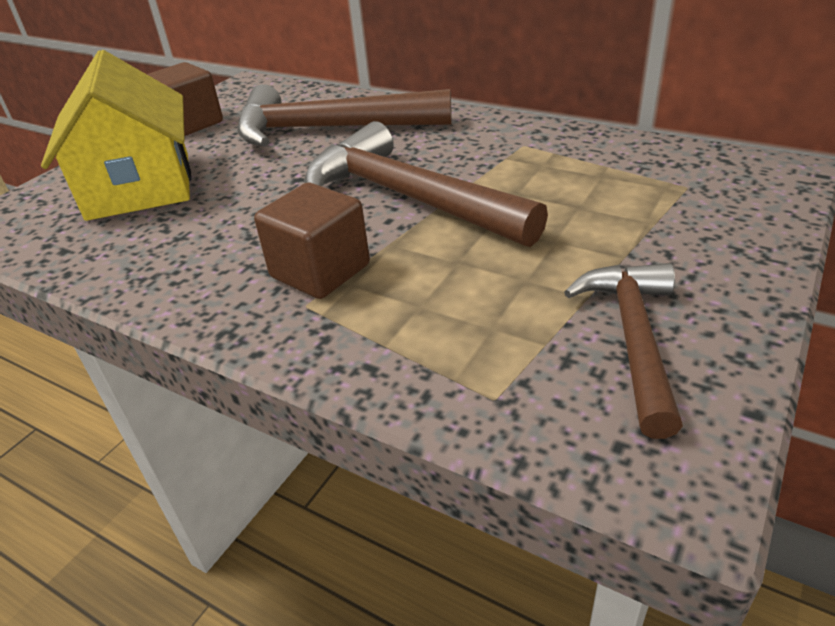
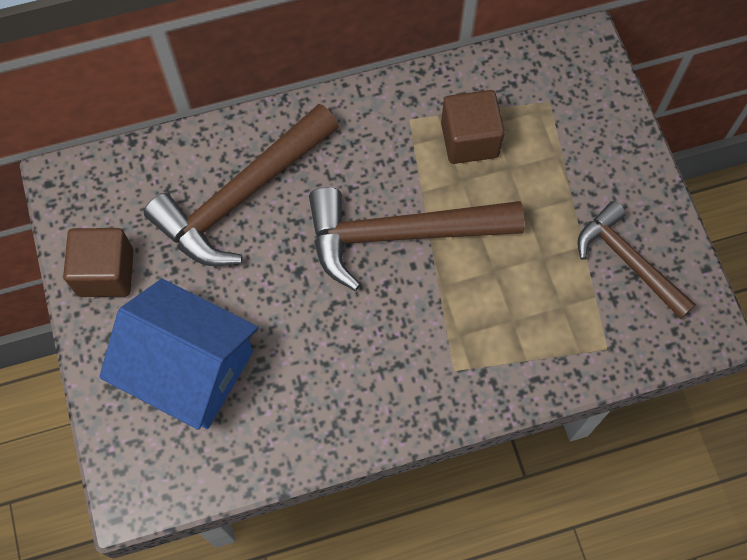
camera: 50 degrees left, 30 degrees up
yellow house [41,50,191,221] -> blue house [99,279,258,430]
brown cube [254,183,370,299] -> brown cube moved to [441,90,505,164]

